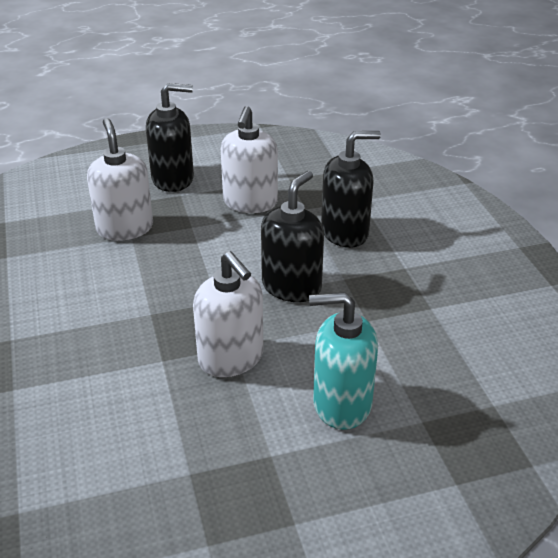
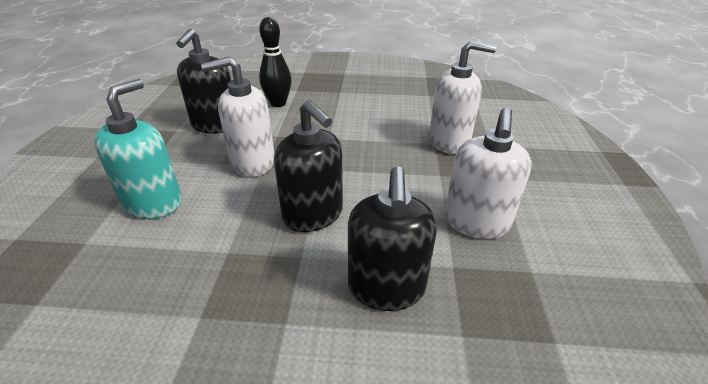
camera: 110 degrees right, 0 degrees up
black soap dispenser [146,83,194,192] -> black soap dispenser moved to [176,29,231,134]
white soap dispenser [221,106,278,213] -> white soap dispenser turned 105 degrees counterclockwise [445,107,532,239]
none -> black bowling pin [259,17,292,107]

